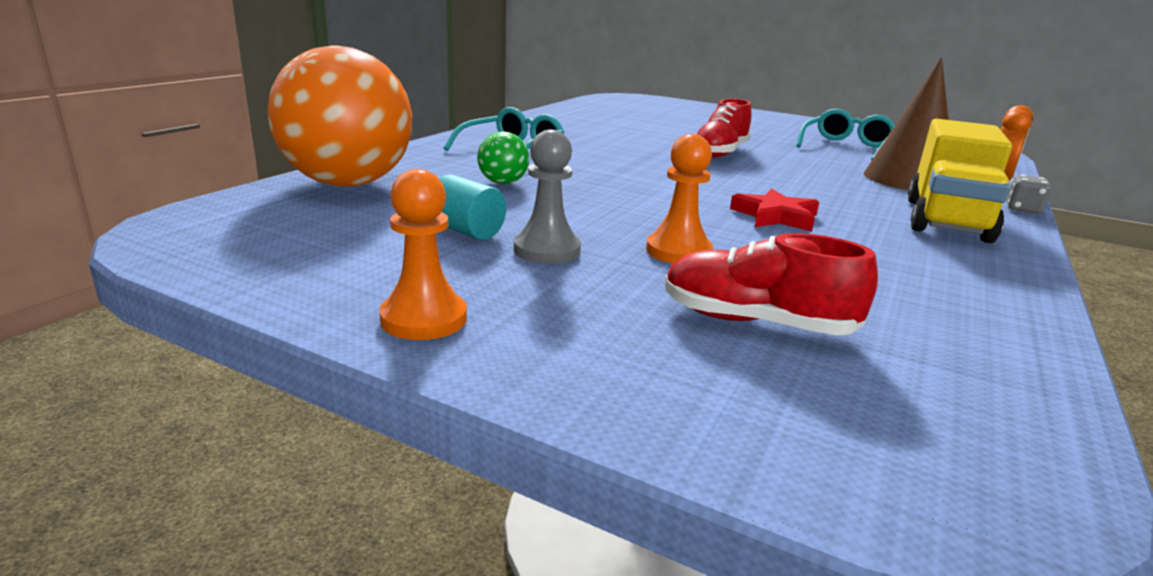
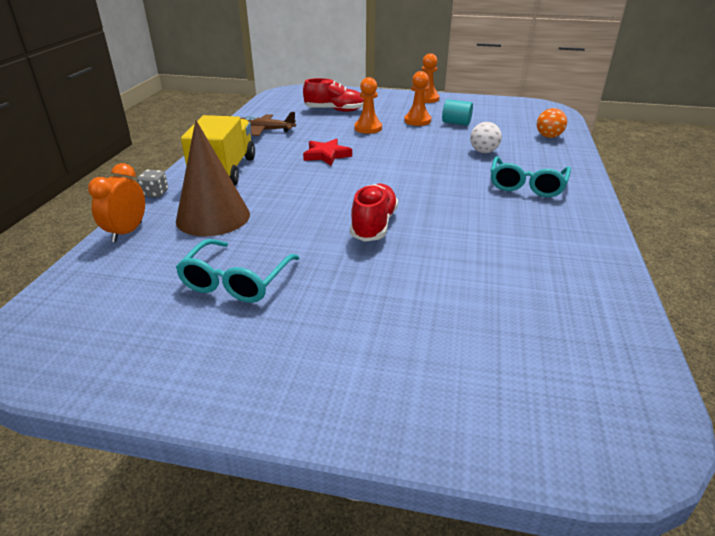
camera: 165 degrees right, 10 degrees up
orange ball [268,45,412,187] -> orange ball [537,108,567,138], size x0.41
green ball [477,132,529,184] -> white ball [470,122,502,153]
grey pawn [514,130,581,264] -> orange pawn [404,71,431,126]
none -> brown plane [240,112,296,136]

